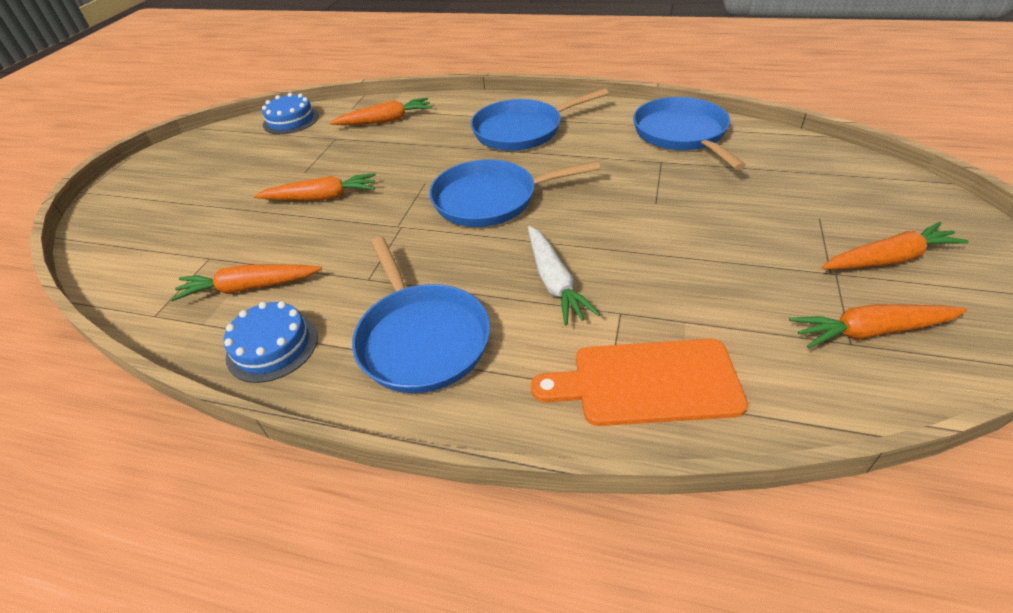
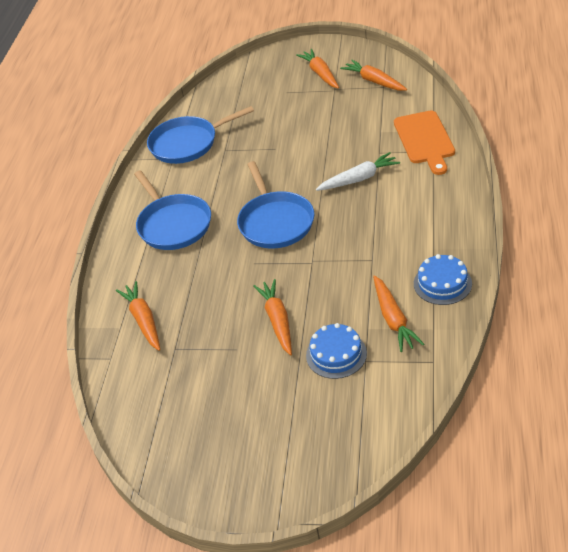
camera: 95 degrees left, 0 degrees up
blue cake [262,93,319,134] -> blue cake moved to [306,323,367,379]
blue pan [352,237,490,393] -> none
orange carrot [789,304,967,349] -> orange carrot turned 150 degrees clockwise [340,60,407,91]

